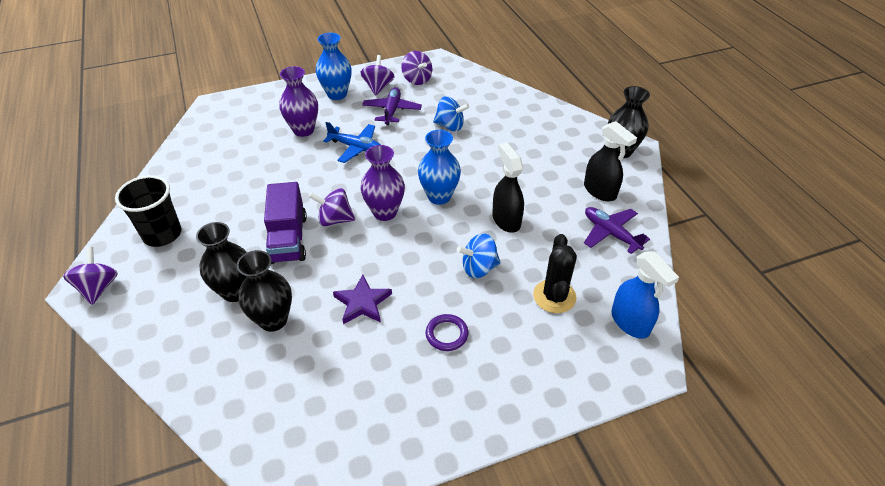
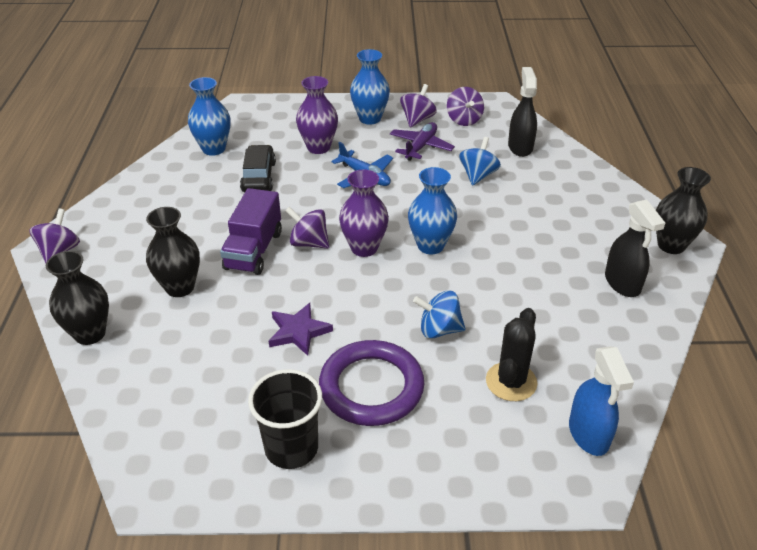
camera: 20 degrees right, 5 degrees down
black cup [115,175,181,247] -> black cup moved to [248,369,322,469]
black vase [237,250,292,332] -> black vase moved to [46,251,109,345]
purple ring [426,314,468,351] -> purple ring [319,340,424,426], size x2.14
blue spinning top [433,96,469,131] -> blue spinning top turned 105 degrees counterclockwise [459,137,501,186]
black spray bottle [492,142,524,233] -> black spray bottle moved to [508,67,537,157]
purple plane [584,207,650,254] -> none
none -> blue vase [188,77,230,156]
none -> black car [240,145,276,193]

